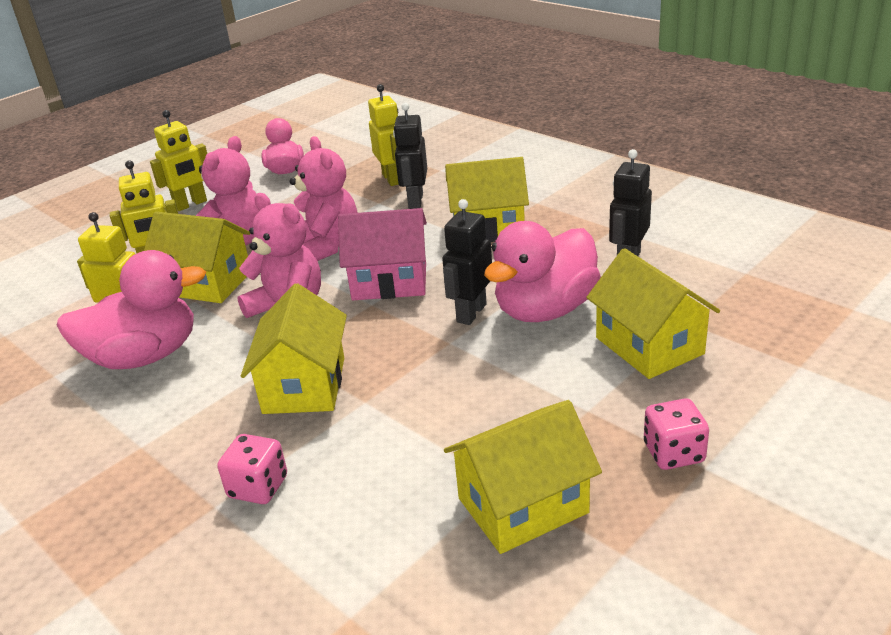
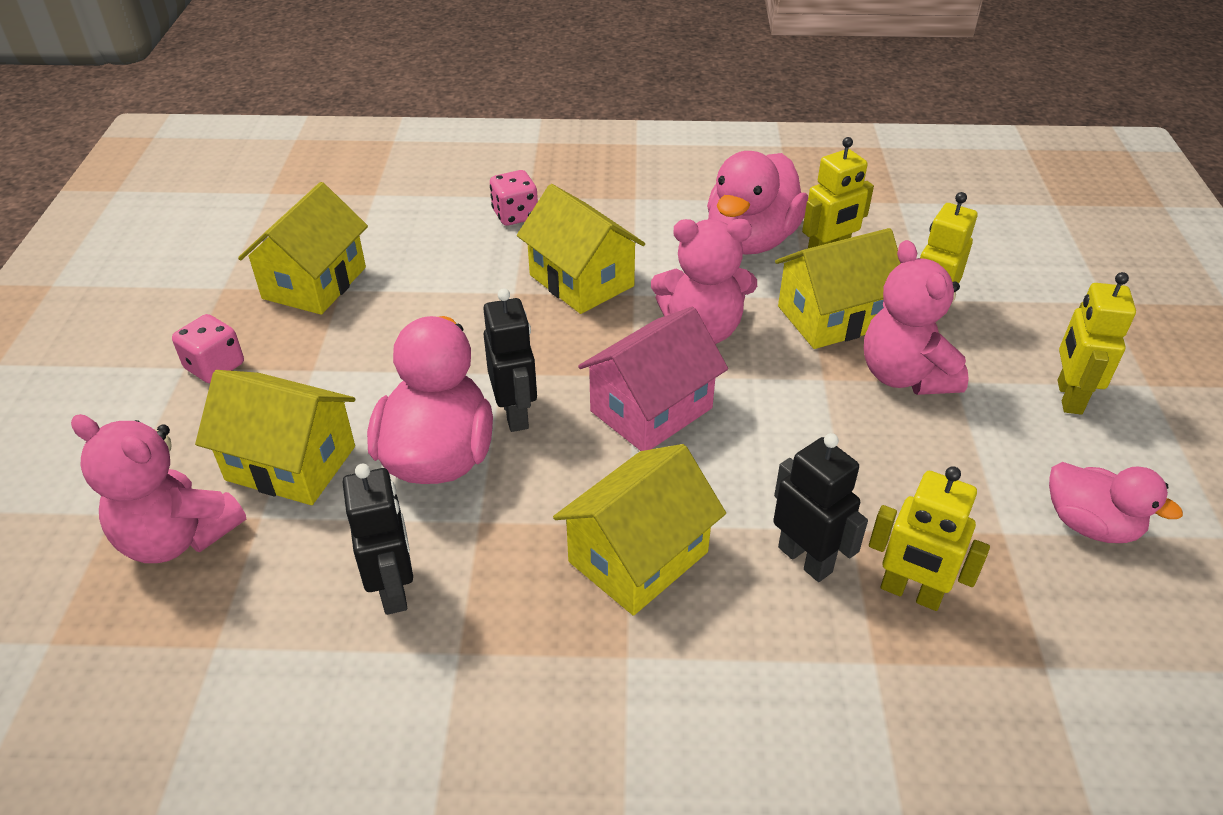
camera: 135 degrees right, 10 degrees up
pink teddy bear [289,136,358,261] -> pink teddy bear moved to [71,414,246,563]

